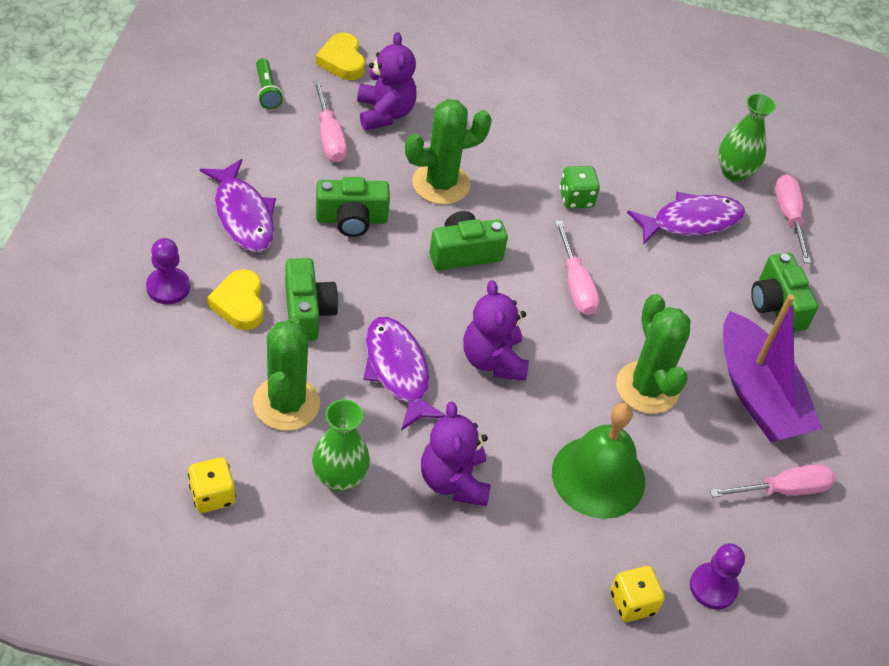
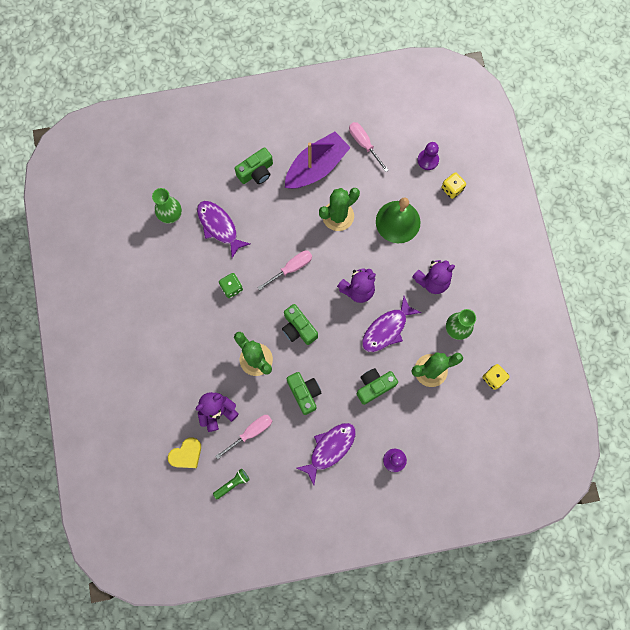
camera: 105 degrees left, 25 degrees up
yellow heart [207,269,264,330] -> none
pink screwdriver [775,174,811,263] -> none

